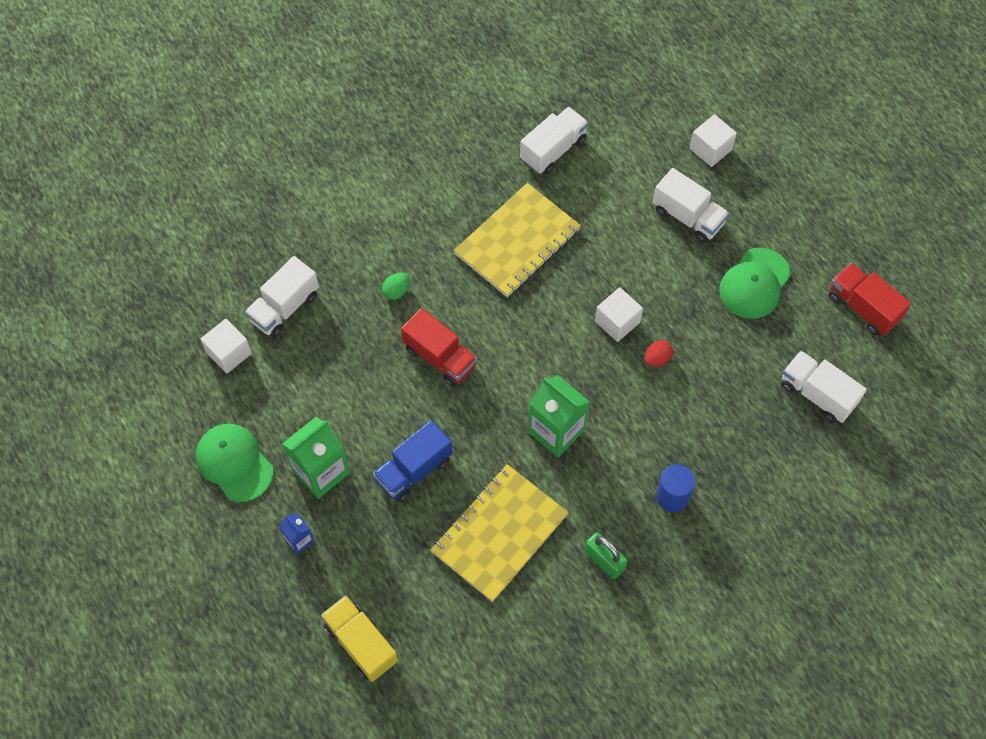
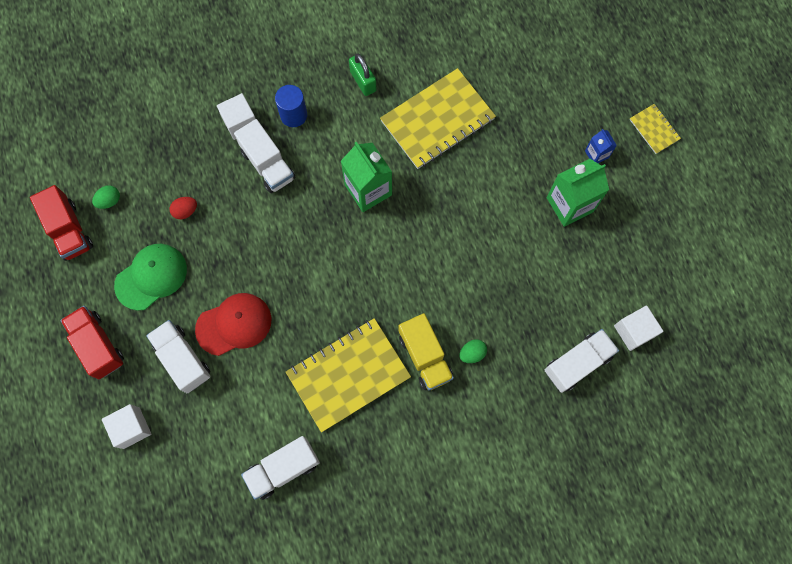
camera: 165 degrees left, 10 degrees up
green cap [196,424,273,502] -> none
yellow truck [321,595,398,682] -> yellow truck moved to [399,313,454,391]
blue truck [373,420,453,502] -> none
red truck [401,308,478,387] -> red truck moved to [60,306,124,379]
white cube [595,287,643,342] -> white cube moved to [217,93,256,140]
red egg [645,340,673,367] -> red egg moved to [169,197,197,219]
white truck [781,351,867,423] -> white truck moved to [234,119,296,193]
none -> green egg [92,185,120,209]
none -> red cap [195,293,271,356]
none -> yellow notebook [630,104,681,154]

